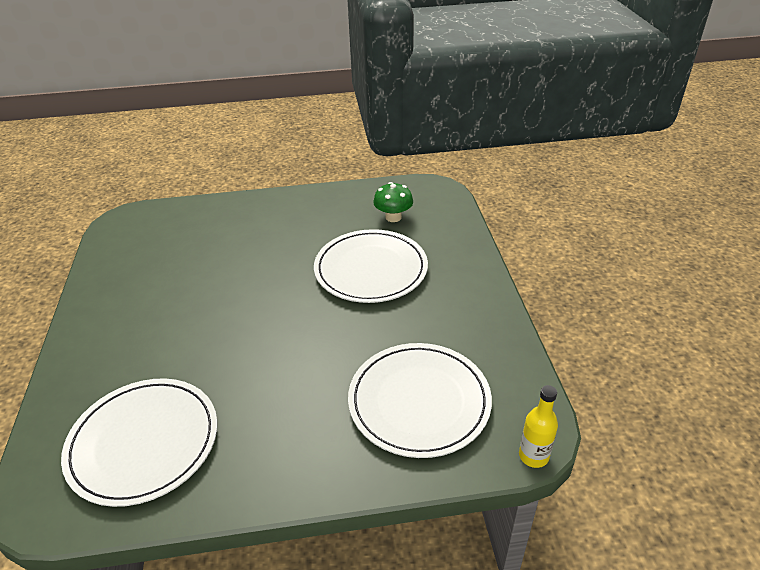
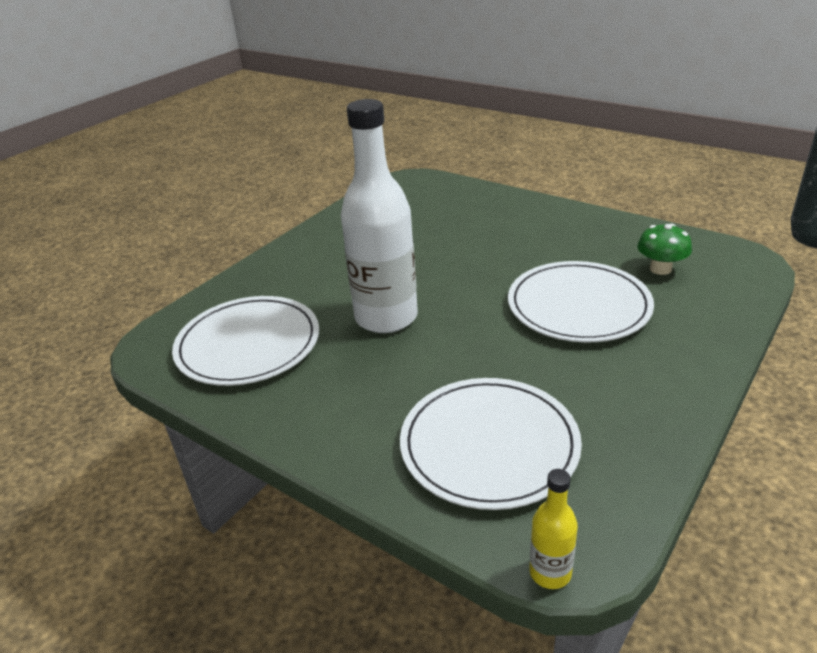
camera: 45 degrees right, 5 degrees down
none -> white bottle [341,99,418,333]

